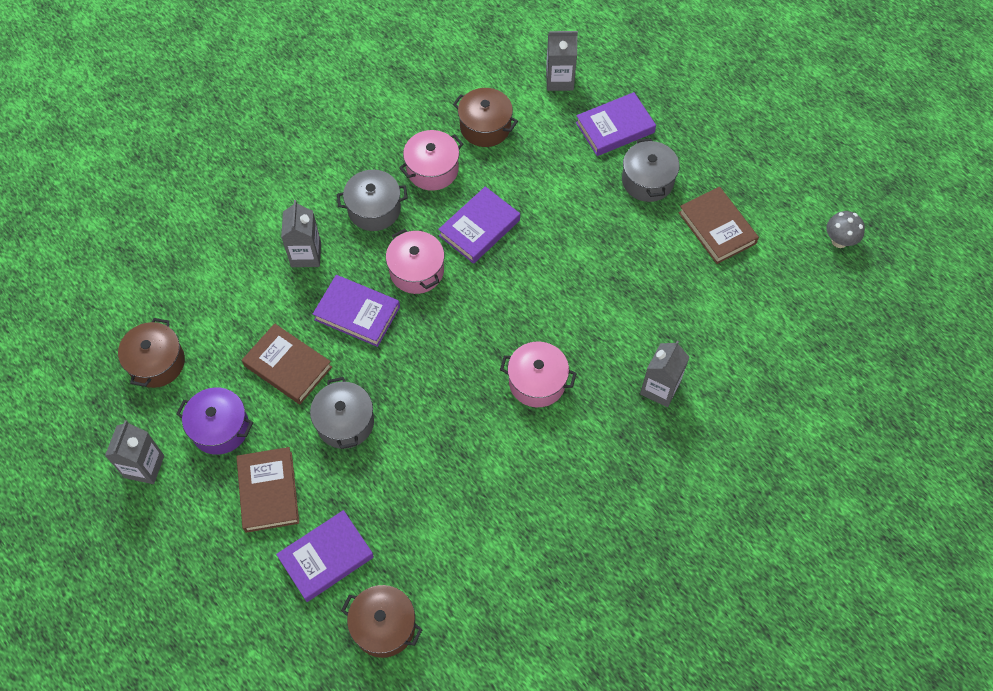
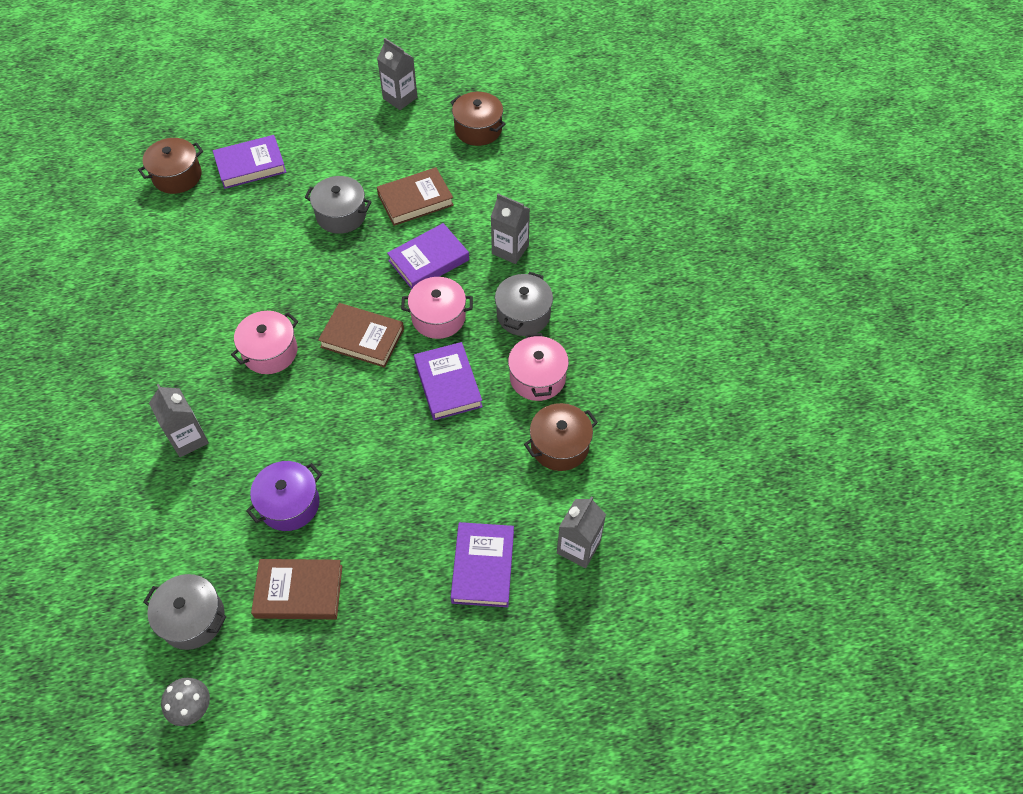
camera: 120 degrees right, 5 degrees down
purple pot [177,387,253,455] -> purple pot moved to [246,461,322,531]
brown book [236,447,299,533] -> brown book moved to [318,303,404,368]
purple book [276,510,374,602] -> purple book turned 75 degrees clockwise [213,135,286,189]
grey pot [622,138,679,202] -> grey pot moved to [143,574,226,650]

